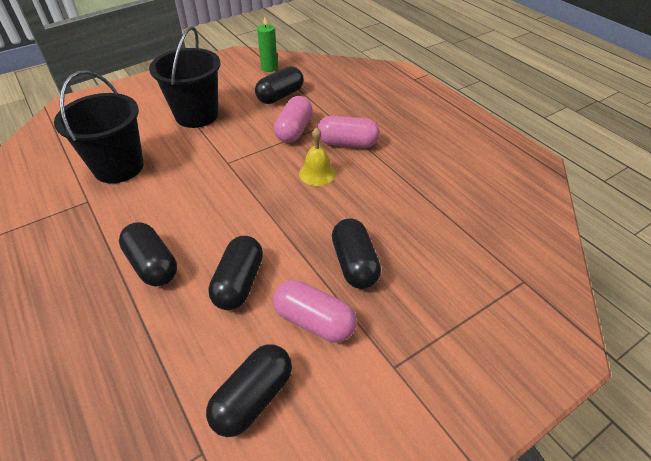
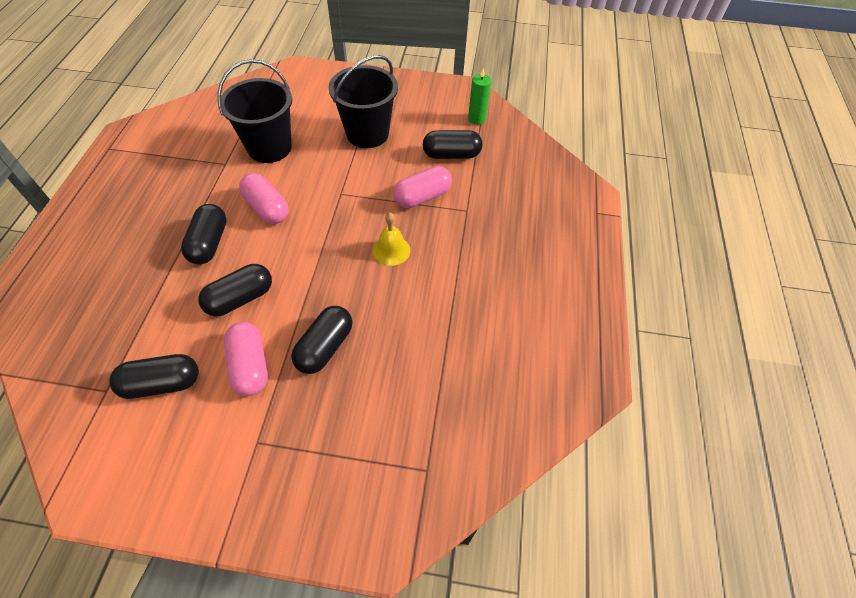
camera: 40 degrees right, 10 degrees up
pink capsule [317,116,380,148] -> pink capsule moved to [239,173,289,224]

